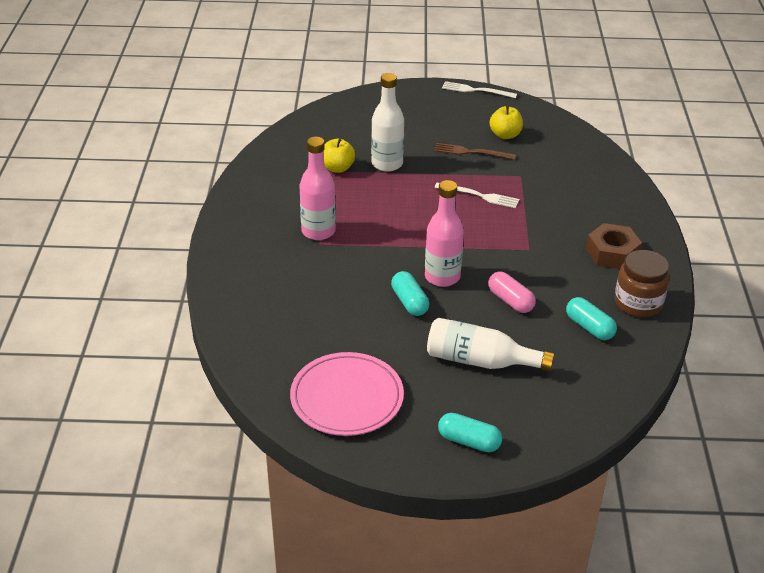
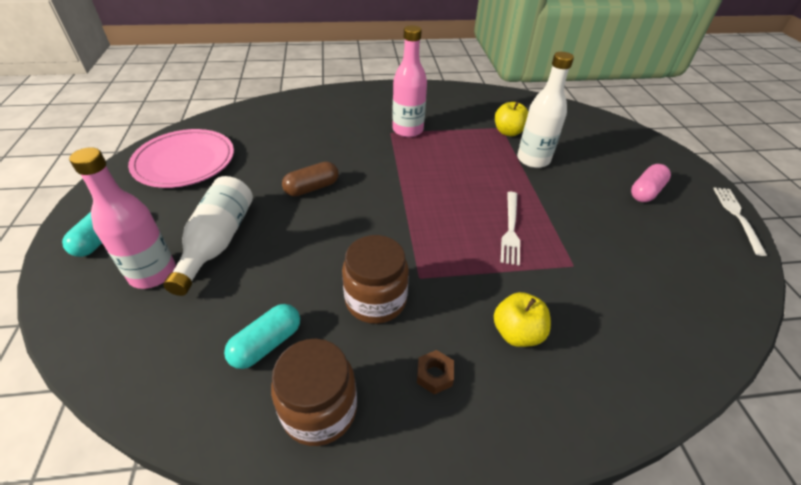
camera: 80 degrees right, 5 degrees up
turquoise capsule [391,271,429,316] -> brown capsule [282,161,338,197]
pink bottle [425,180,464,287] -> pink bottle moved to [69,147,176,289]
brown fork [434,143,516,160] -> none
pink capsule [488,272,536,313] -> pink capsule moved to [631,164,671,202]
yellow apple [489,105,523,139] -> yellow apple moved to [494,292,551,347]
brown nut [586,223,642,269] -> brown nut [417,350,454,394], size x0.50
none -> brown jar [342,235,409,324]

